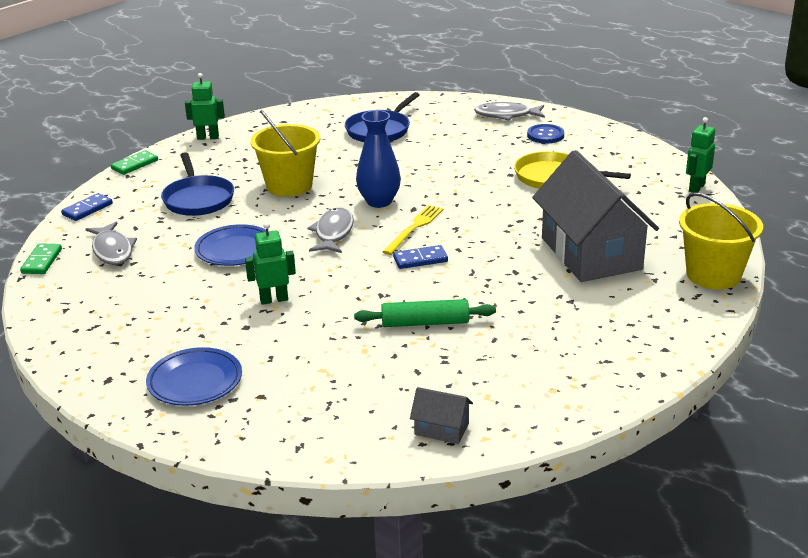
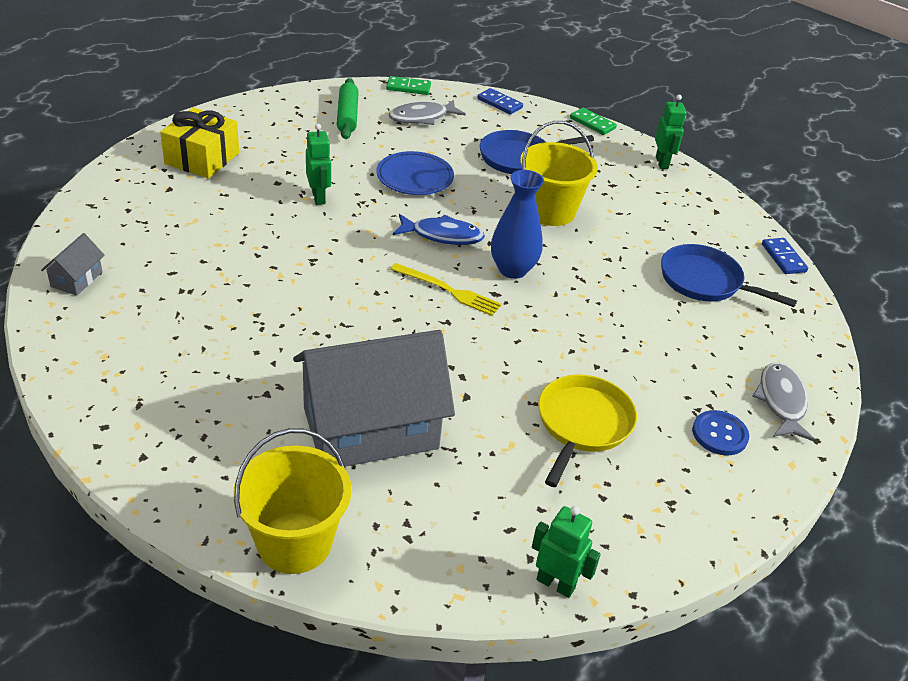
camera: 85 degrees right, 10 degrees up
blue plate [146,347,242,406] -> yellow gift [160,107,239,179]
grey fish [308,207,354,253] -> blue fish [393,214,485,245]
green rolling pin [354,299,496,327] -> green rolling pin moved to [337,78,359,139]
blue domino [393,245,448,269] -> blue domino moved to [762,238,808,274]

